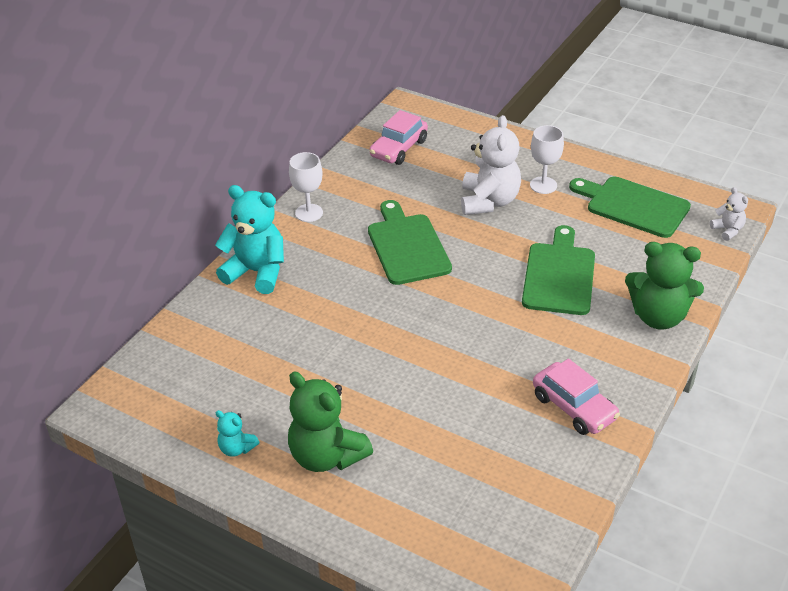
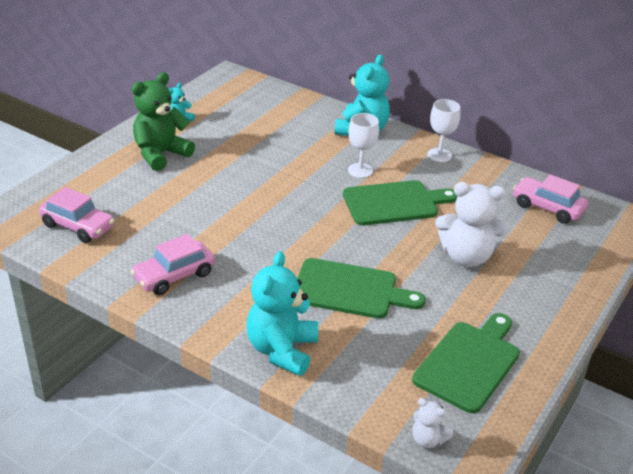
camera: 90 degrees right, 5 degrees down
white goblet [530,125,564,194] -> white goblet moved to [348,113,379,178]
green teddy bear [625,242,704,330] -> turquoise teddy bear [246,251,318,376]
white teddy bear [710,187,748,241] -> white teddy bear turned 60 degrees clockwise [412,398,453,448]
none -> pink car [39,187,115,243]

